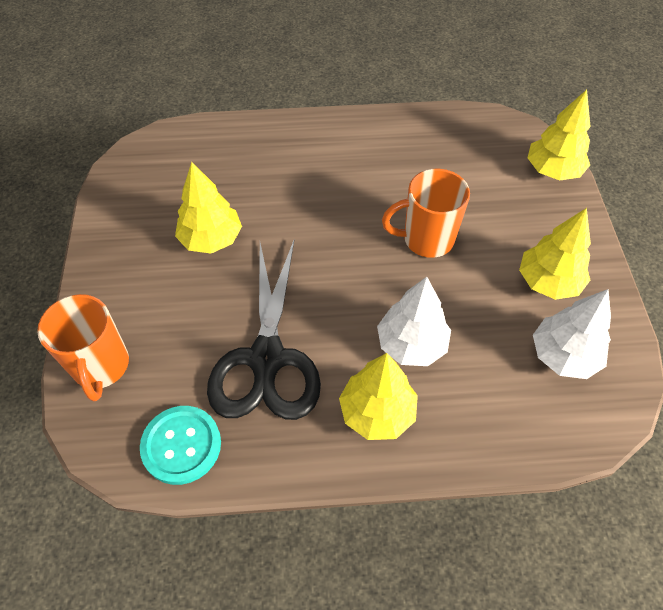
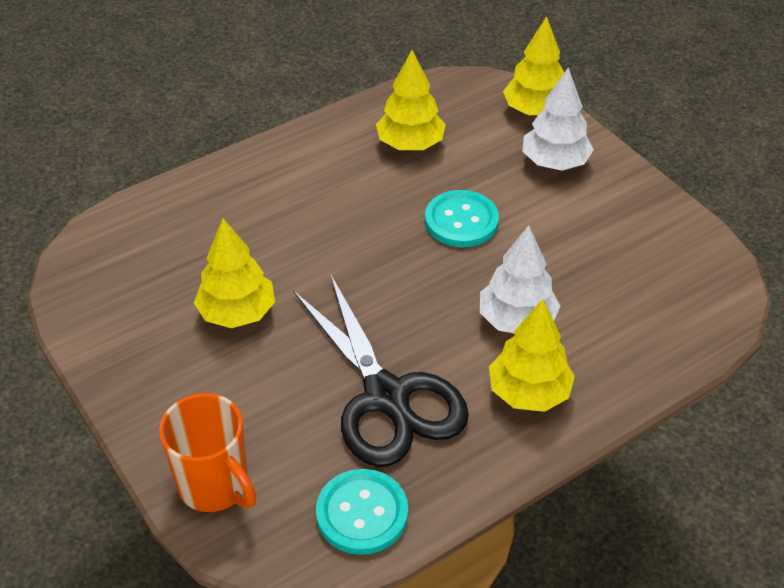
camera: 30 degrees left, 10 degrees down
orange mug [382,169,470,258] -> turquoise button [425,190,499,247]
yellow tree [519,208,591,300] -> yellow tree moved to [376,50,446,150]
white tree [533,289,611,379] -> white tree moved to [522,67,594,170]

